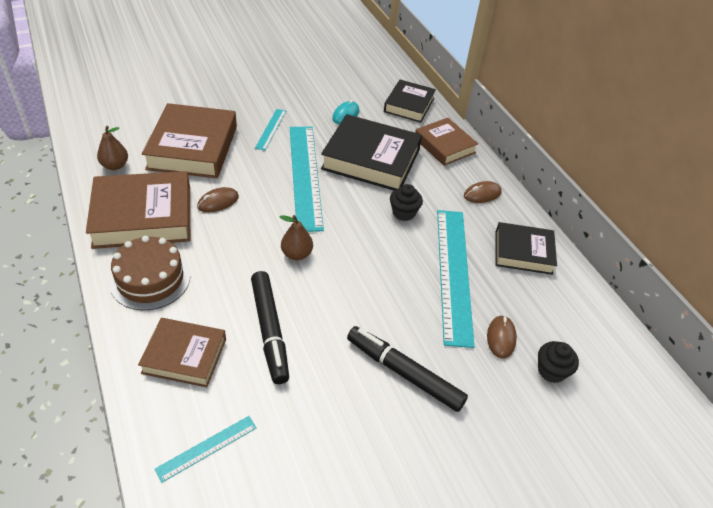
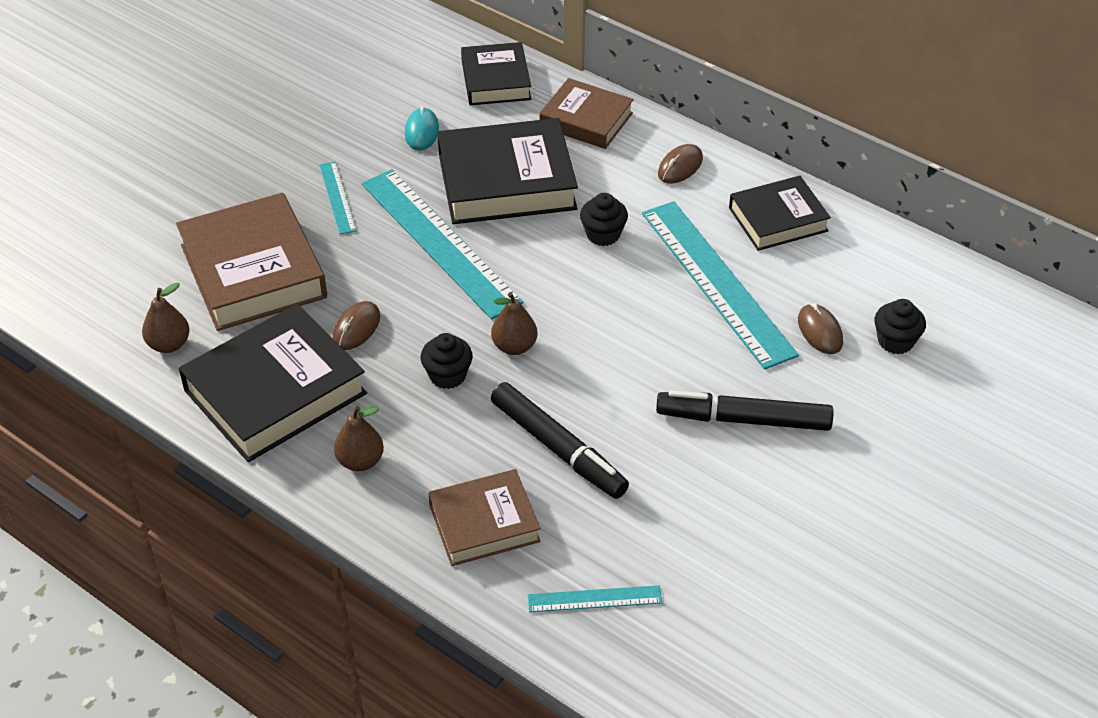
camera: 25 degrees left, 0 degrees up
brown book [86,171,190,249] -> black book [179,304,367,462]
brown cake [109,236,191,310] -> brown pear [334,406,384,471]
turquoise ruler [155,416,257,483] -> turquoise ruler turned 60 degrees clockwise [528,585,662,612]
none -> black cupcake [420,333,473,389]

